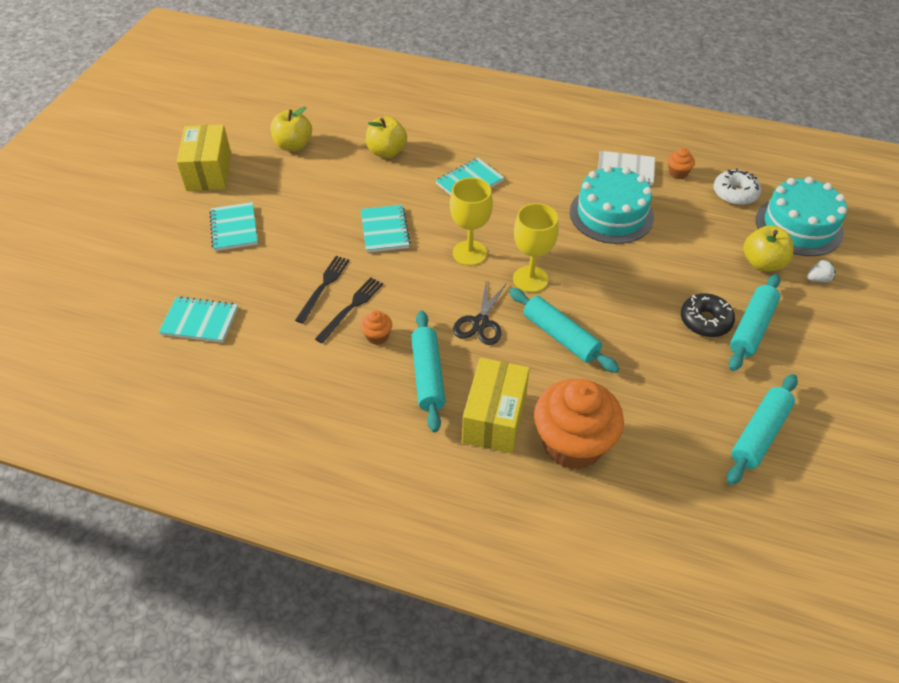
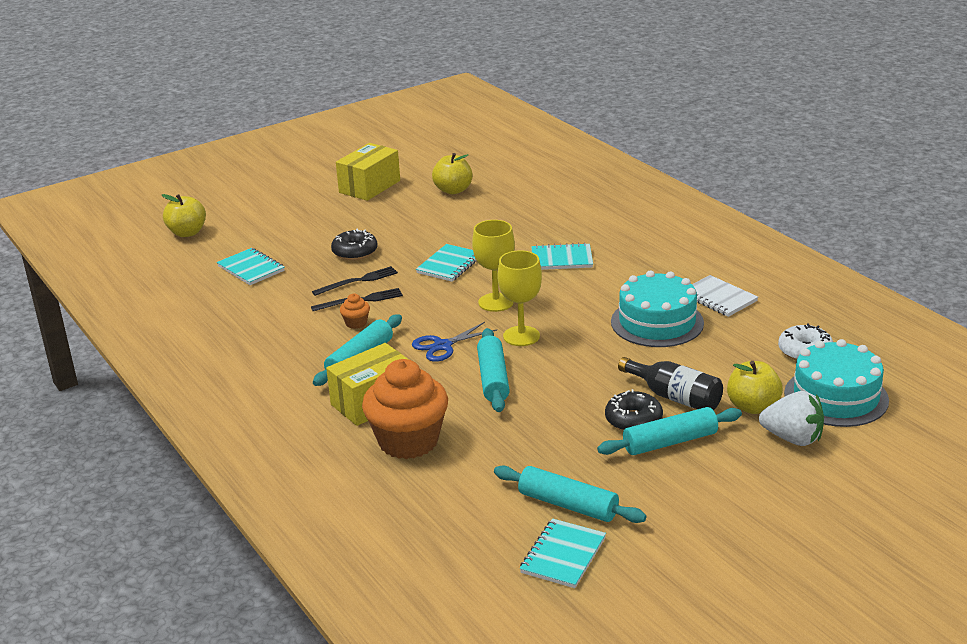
camera: 40 degrees right, 20 degrees down
turquoise notebook [209,202,258,251] -> turquoise notebook moved to [520,519,606,588]
yellow apple [366,116,407,158] -> yellow apple moved to [162,194,206,237]
black scissors [453,282,507,345] -> blue scissors [412,322,497,362]
orange cupcake [668,148,695,179] -> none
turquoise rolling pin [727,374,798,485] -> turquoise rolling pin turned 45 degrees clockwise [494,466,646,523]
white strawberry [807,259,836,282] -> white strawberry [759,391,824,446], size x2.02
none -> black donut [331,229,378,260]
none -> black bottle [618,357,723,410]

